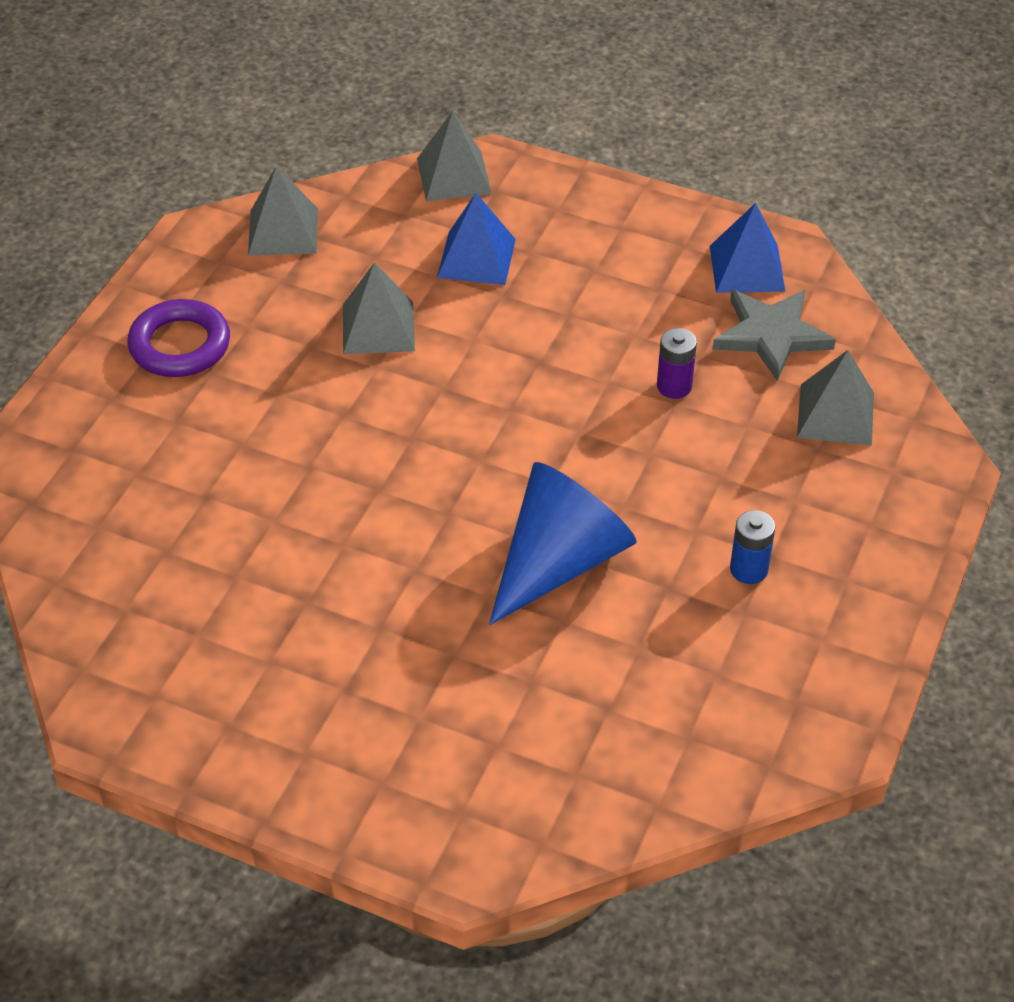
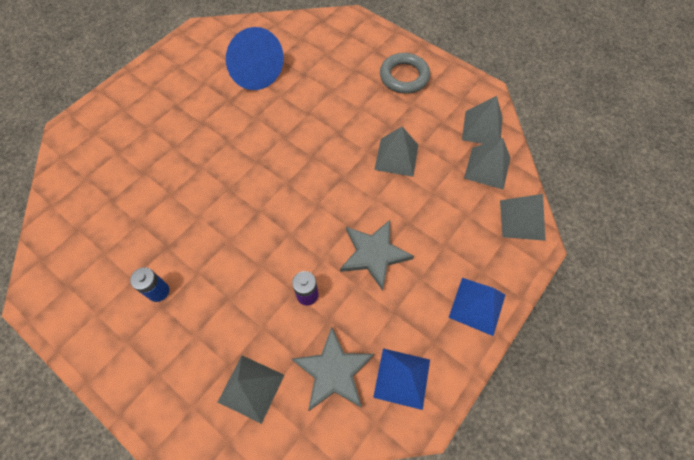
camera: 105 degrees right, 15 degrees up
purple ring [128,299,230,377] -> grey ring [380,53,430,94]
blue pyramid [437,193,516,285] -> blue pyramid moved to [448,278,505,336]
blue cone [489,462,637,625] -> blue cone moved to [226,27,284,90]
none -> grey star [340,220,414,291]
none -> grey pyramid [464,138,511,190]

